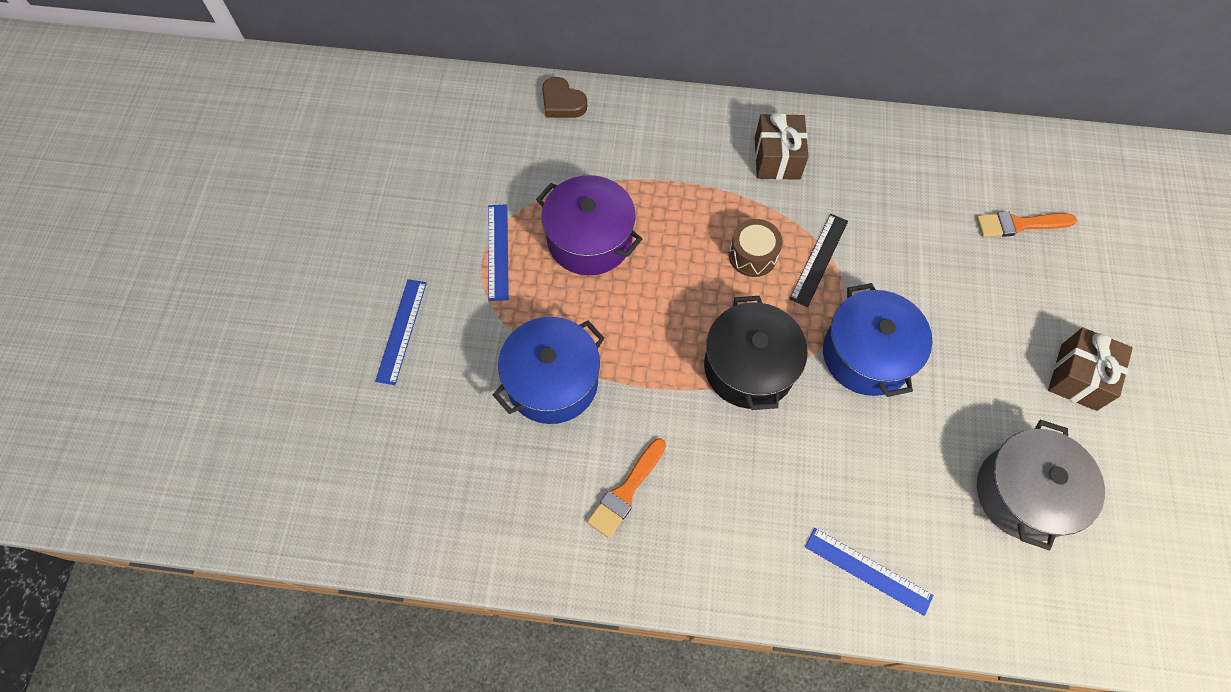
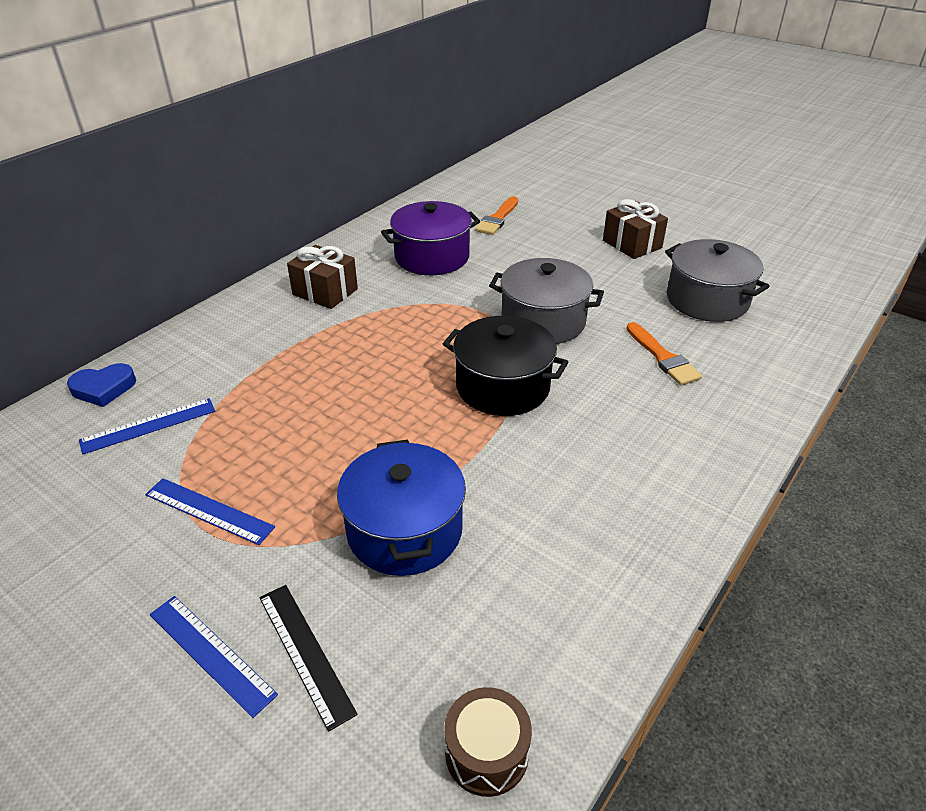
camera: 60 degrees left, 25 degrees down
purple pot [536,175,642,275] -> purple pot moved to [381,201,480,275]
brown heart [542,77,587,118] -> blue heart [67,363,136,407]
orange brush [587,438,666,538] -> orange brush moved to [626,322,702,385]
brown drum [729,219,782,277] -> brown drum moved to [444,687,532,797]
black ruler [790,214,848,307] -> black ruler moved to [259,585,358,732]
blue ruler [805,528,934,616] -> blue ruler moved to [79,398,215,454]
blue pot [823,283,932,397] -> grey pot [489,258,604,344]

